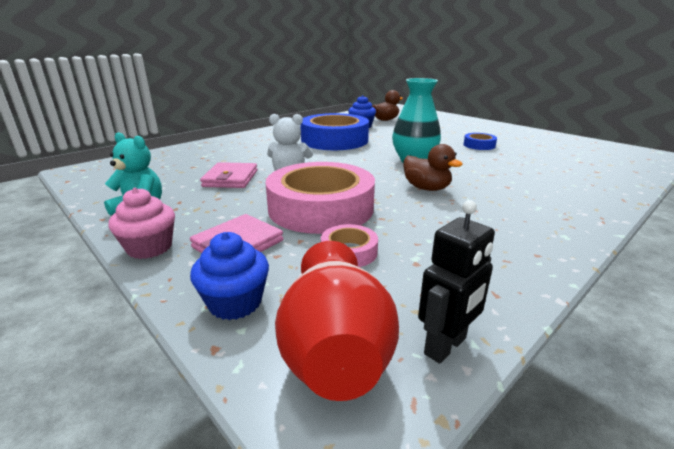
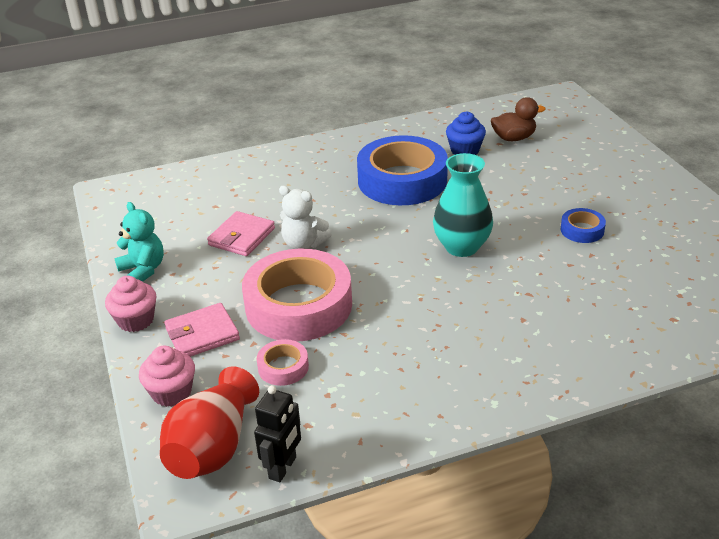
camera: 25 degrees right, 10 degrees up
blue cupcake [190,232,269,320] -> pink cupcake [139,346,195,407]
brown duck [404,144,463,191] -> none
black robot [418,200,495,364] -> black robot turned 45 degrees counterclockwise [254,385,301,482]

